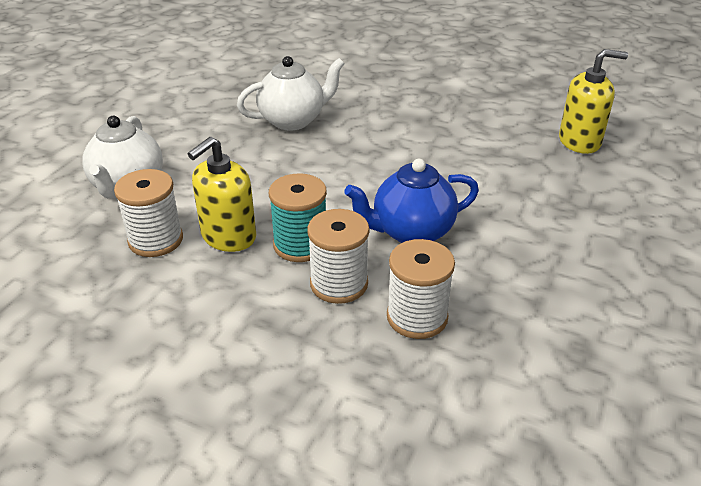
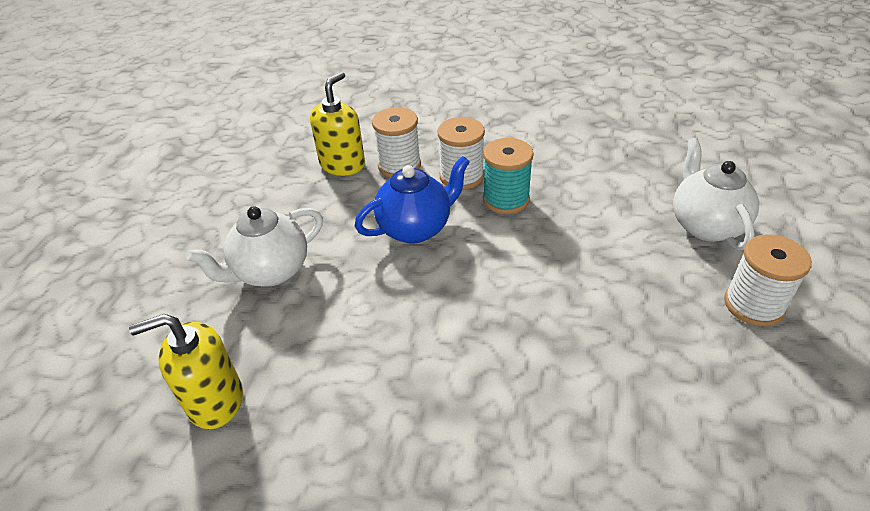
camera: 170 degrees right, 5 degrees up
white spool [114,169,183,257] -> white spool moved to [724,234,812,327]
yellow soap dispenser [188,137,256,252] -> yellow soap dispenser moved to [310,72,365,176]
white teapot [237,56,345,131] -> white teapot moved to [186,206,323,287]

